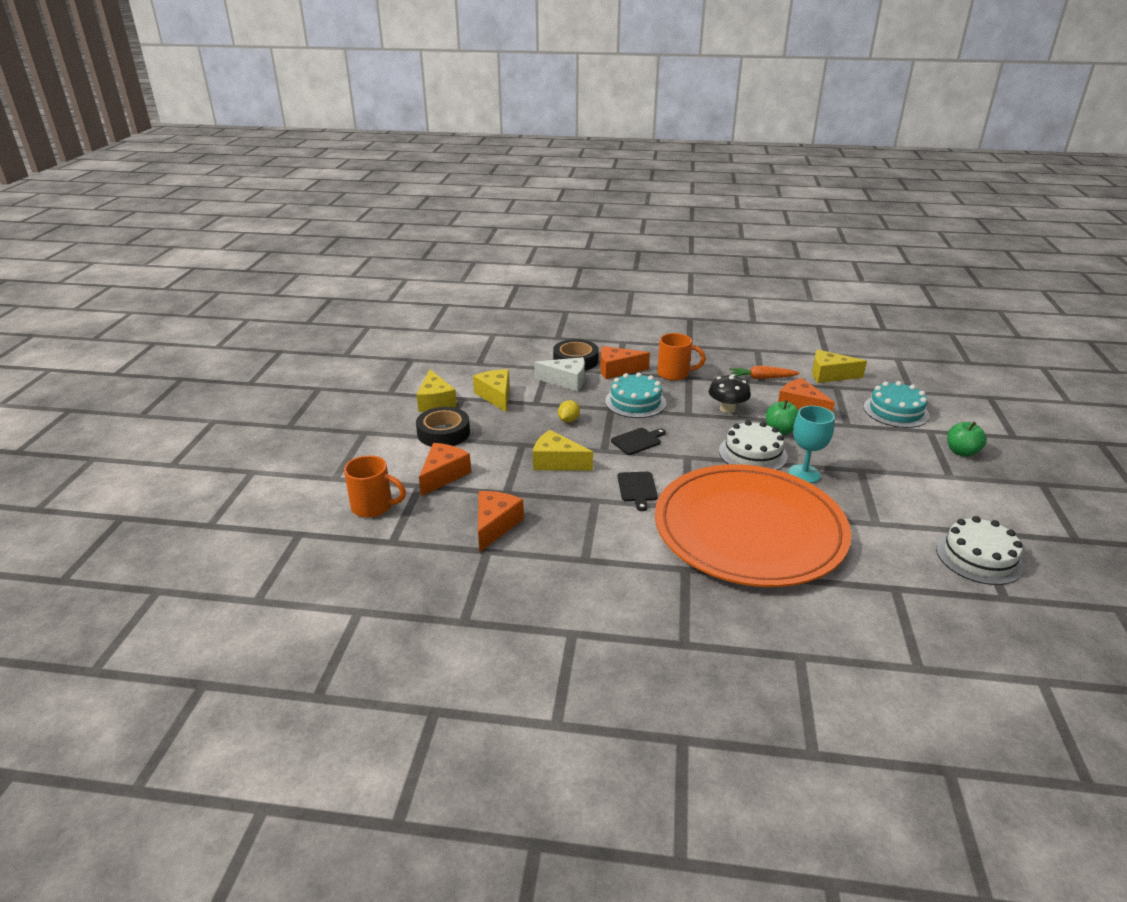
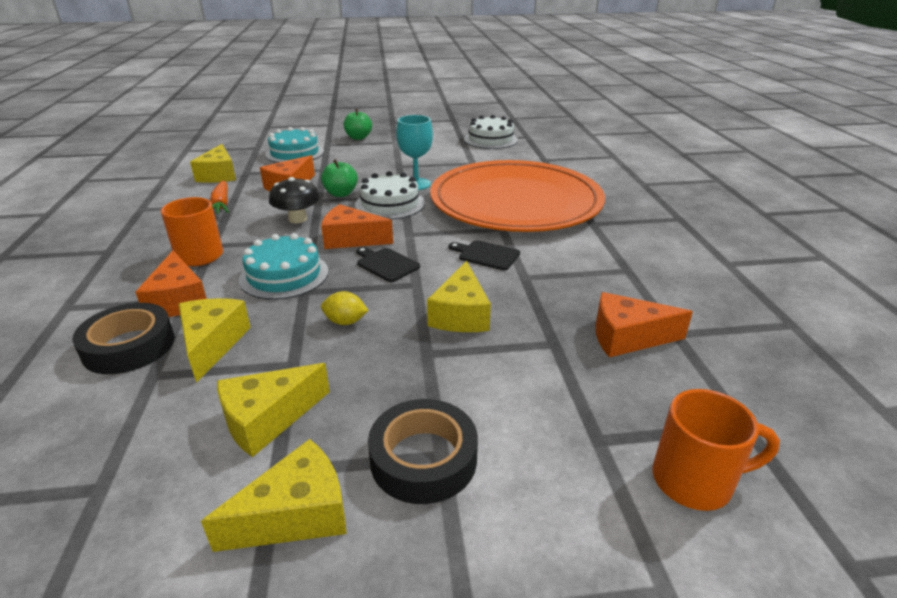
camera: 105 degrees left, 0 degrees up
orange mug [344,455,406,518] -> orange mug turned 90 degrees clockwise [652,389,780,511]
orange cheese [419,443,471,496] -> orange cheese moved to [321,204,393,249]
white cheese [534,357,585,392] -> yellow cheese [178,298,251,383]
black cutting board [618,472,658,511] -> black cutting board turned 135 degrees counterclockwise [449,240,520,270]

